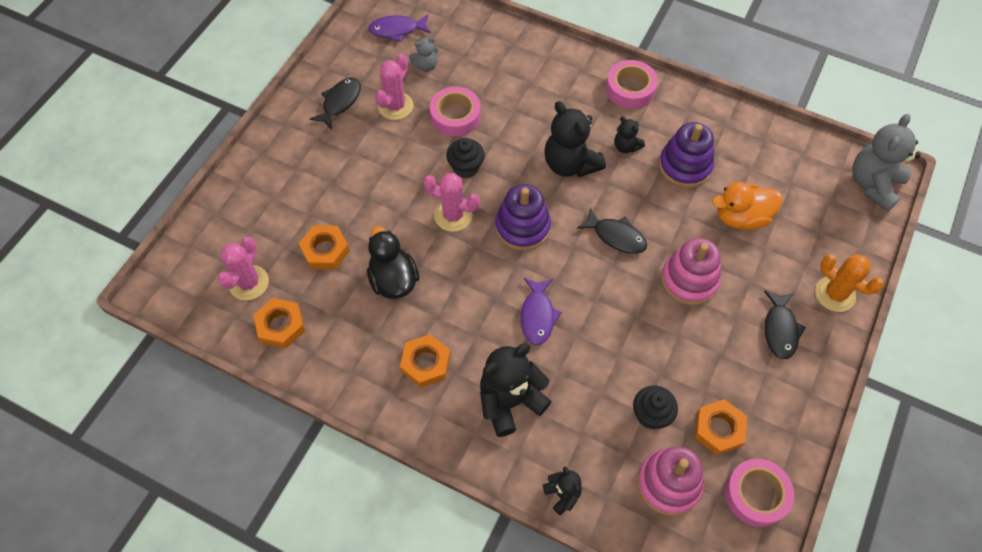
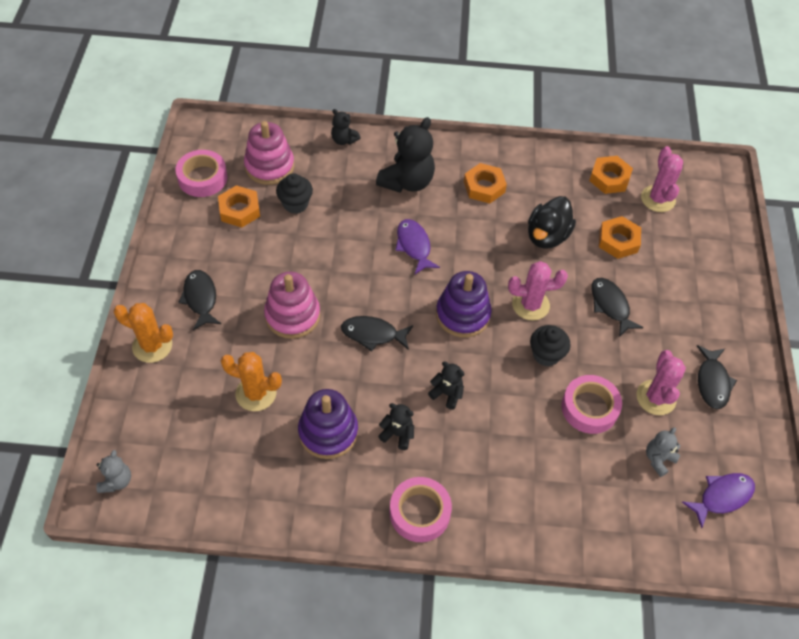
camera: 155 degrees right, 5 degrees down
black duck [367,226,419,299] -> black duck turned 75 degrees clockwise [528,196,576,248]
black teddy bear [544,101,606,177] -> black teddy bear [428,361,465,410], size x0.51
orange duck [712,182,782,230] -> orange cactus [221,352,282,411]
grey teddy bear [852,114,921,211] -> grey teddy bear [96,450,131,493], size x0.51
none -> black fish [592,278,644,337]

